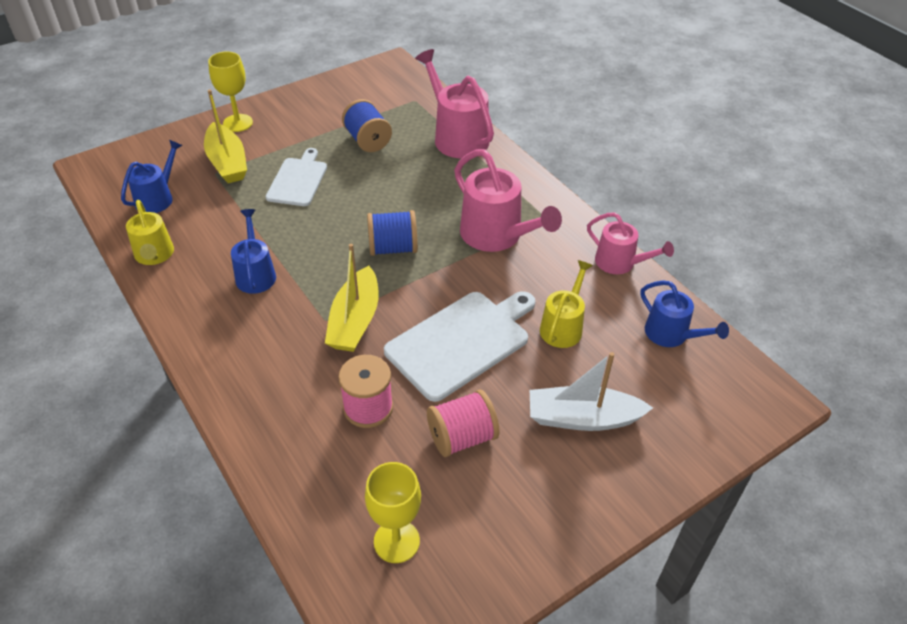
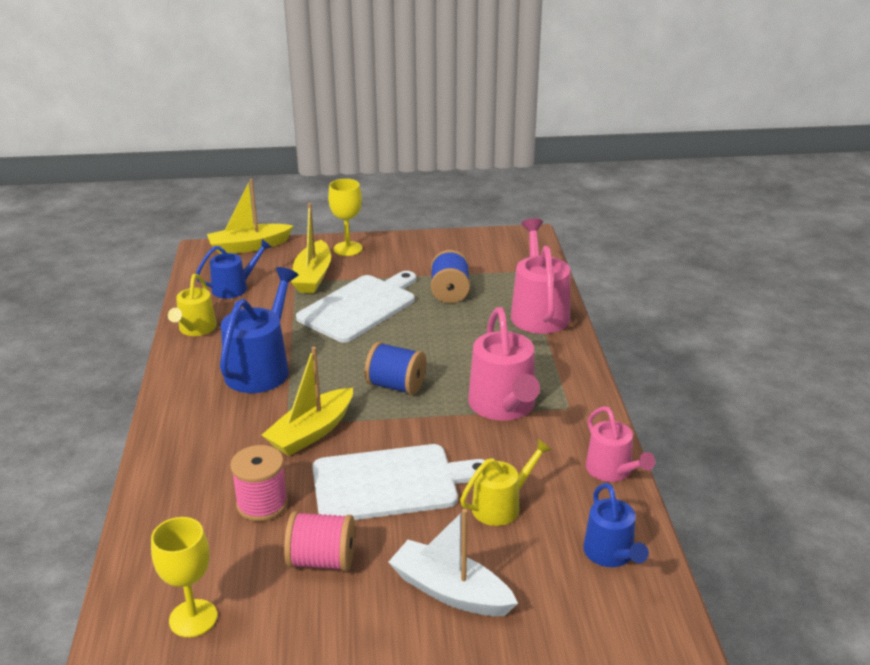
camera: 30 degrees right, 15 degrees down
blue watering can [231,209,276,294] -> blue watering can [220,267,299,393], size x1.61
white cutting board [266,148,327,206] -> white cutting board [296,271,417,343], size x1.58
none -> yellow boat [207,179,293,254]

